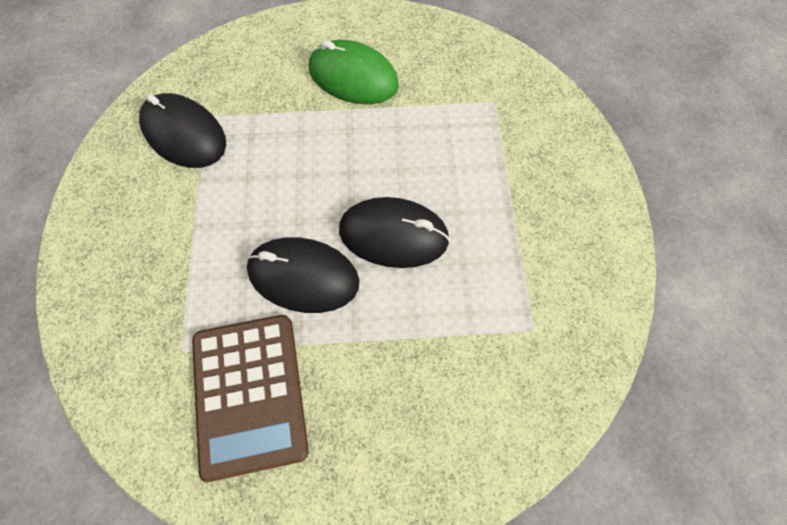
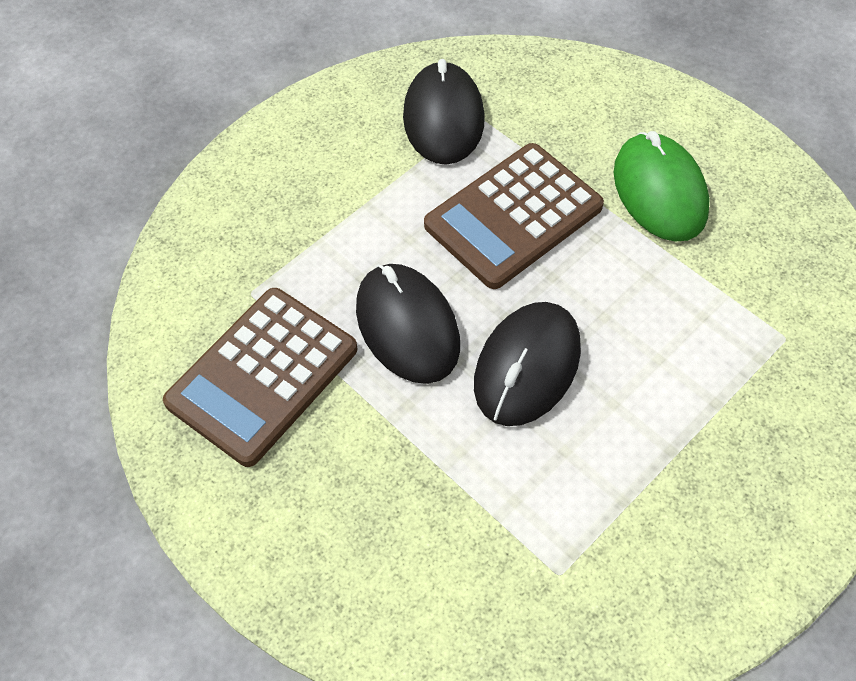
camera: 50 degrees right, 10 degrees down
black mouse [339,197,450,268] -> black mouse turned 60 degrees clockwise [474,302,581,426]
none -> brown calculator [424,143,604,289]

